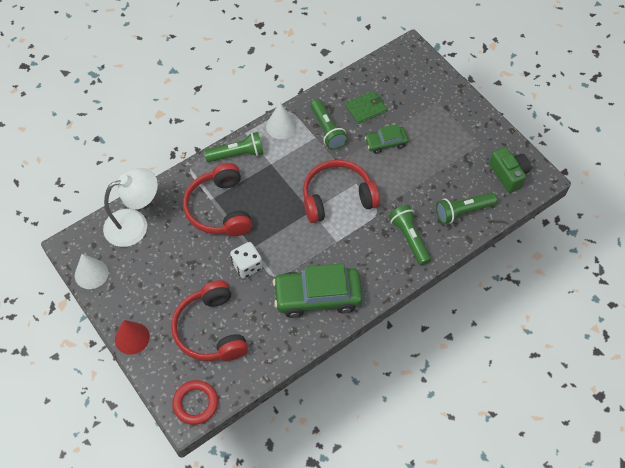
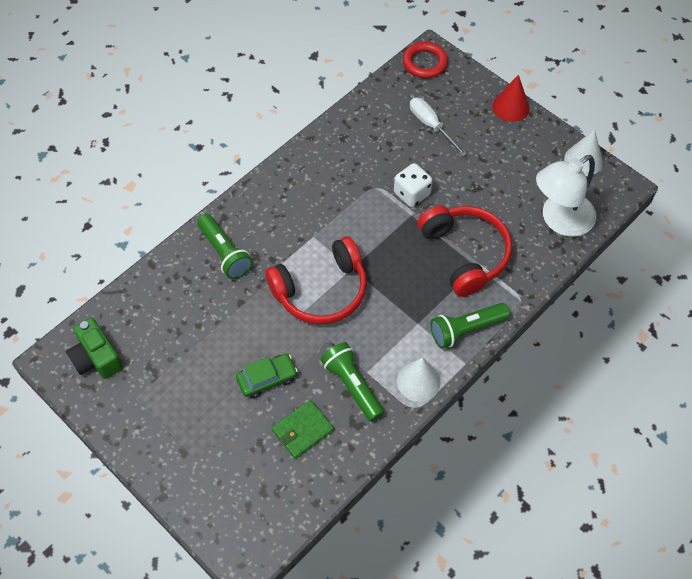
camera: 170 degrees right, 0 degrees up
red headphones [171,280,248,361] -> white screwdriver [410,98,467,156]
green car [273,263,363,318] -> none
green flashlight [436,192,497,224] -> none

